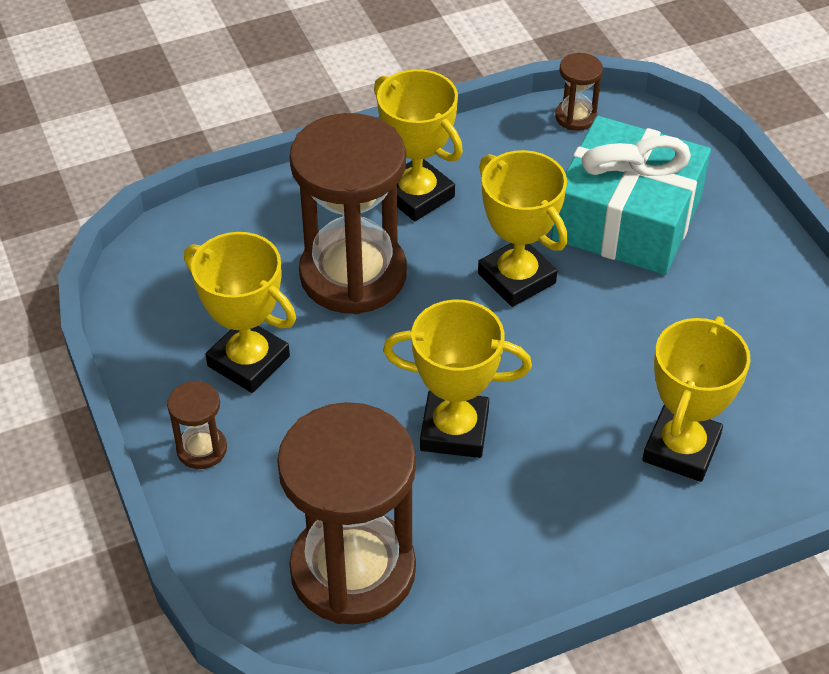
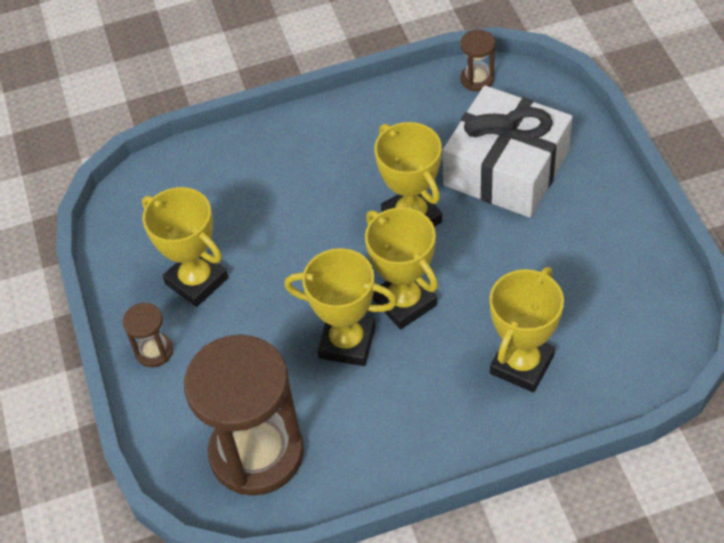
camera: 10 degrees right, 5 degrees up
brown hourglass [289,113,407,314] -> none
yellow trophy [374,69,463,221] -> yellow trophy moved to [365,207,438,329]
turquoise gift [551,116,711,275] -> white gift [443,86,572,218]

